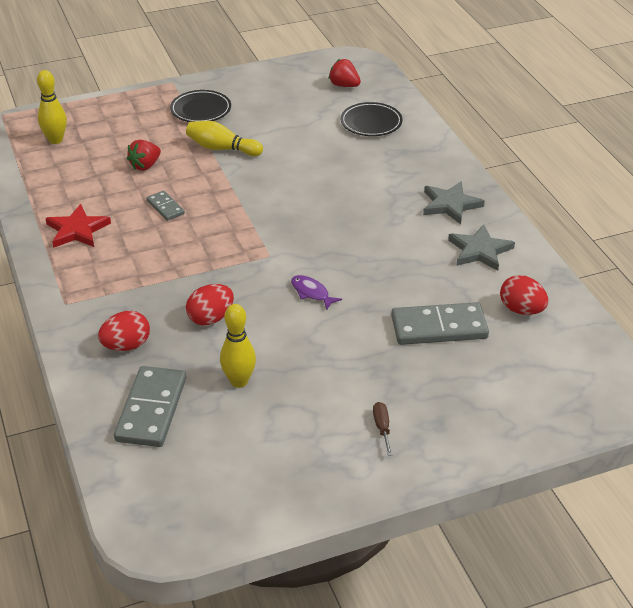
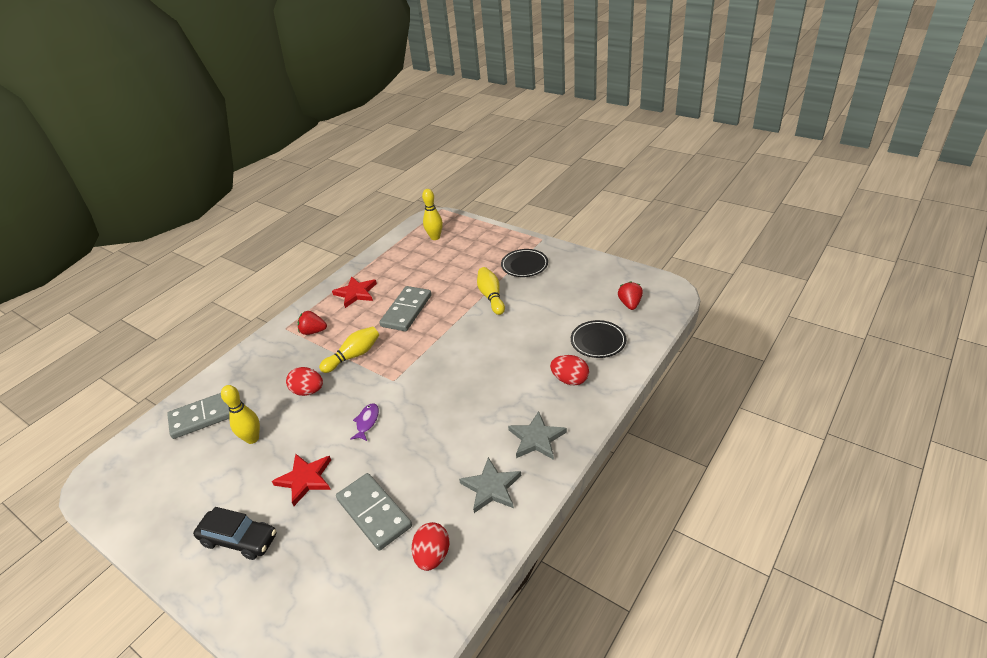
camera: 60 degrees right, 0 degrees up
red egg [98,311,150,351] -> red egg moved to [550,355,589,386]
red strawberry [127,140,161,171] -> red strawberry moved to [298,311,327,335]
grey domino [146,191,185,221] -> grey domino [379,286,432,331], size x1.92
brown screwdriver [373,402,392,456] -> black car [193,507,276,560]
none -> red star [272,454,331,506]
none -> yellow bowling pin [319,326,379,373]

